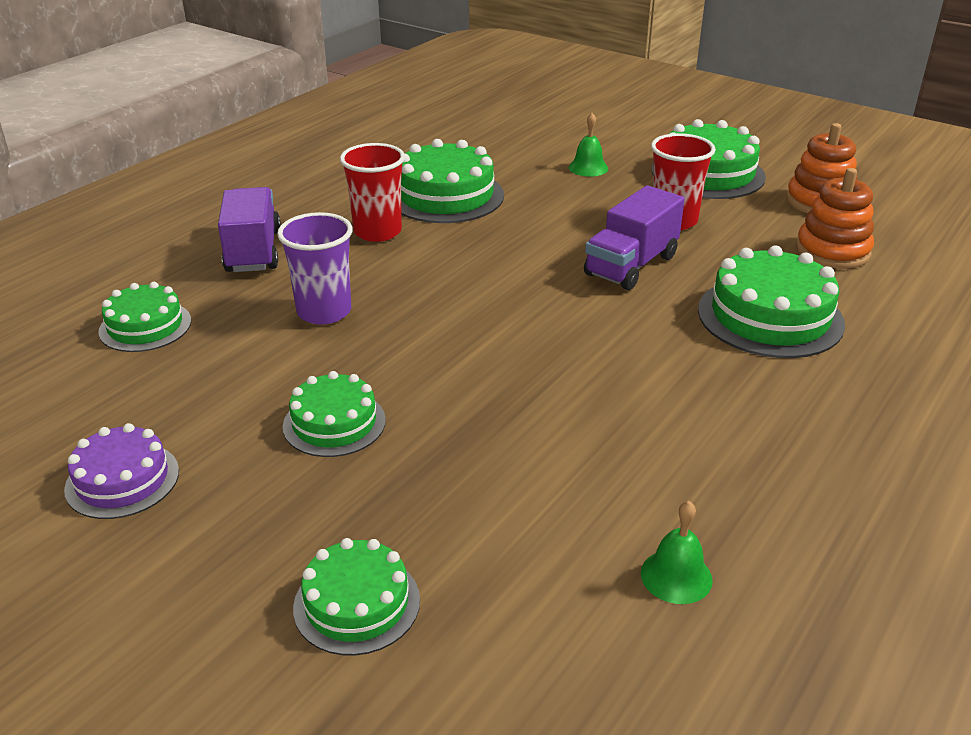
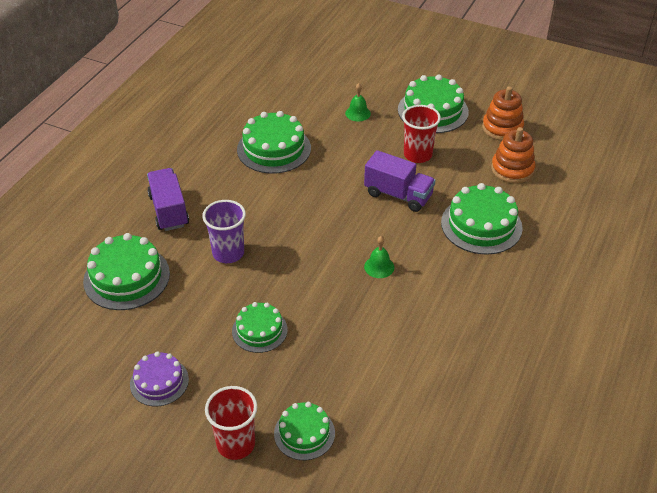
camera: 10 degrees left, 10 degrees up
green cake [98,282,191,352] -> green cake [83,233,170,310], size x1.62
red cup [340,143,405,242] -> red cup moved to [205,386,258,460]
purple truck [584,185,685,290] -> purple truck turned 90 degrees counterclockwise [364,150,436,212]
green bell [641,501,713,604] -> green bell moved to [364,236,394,278]

